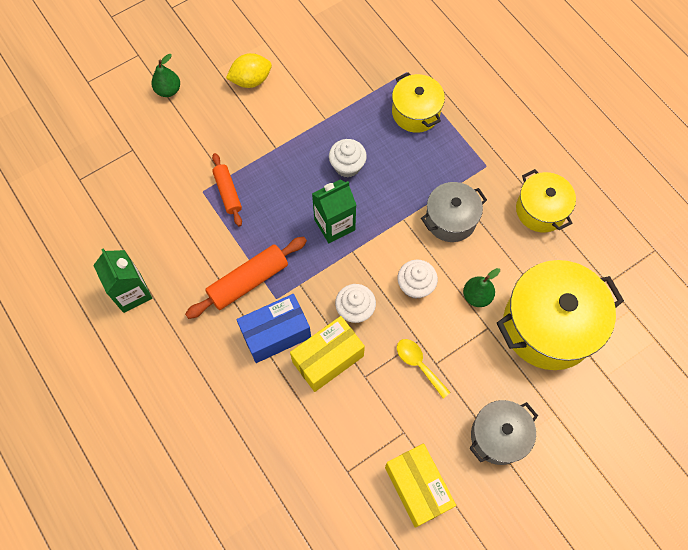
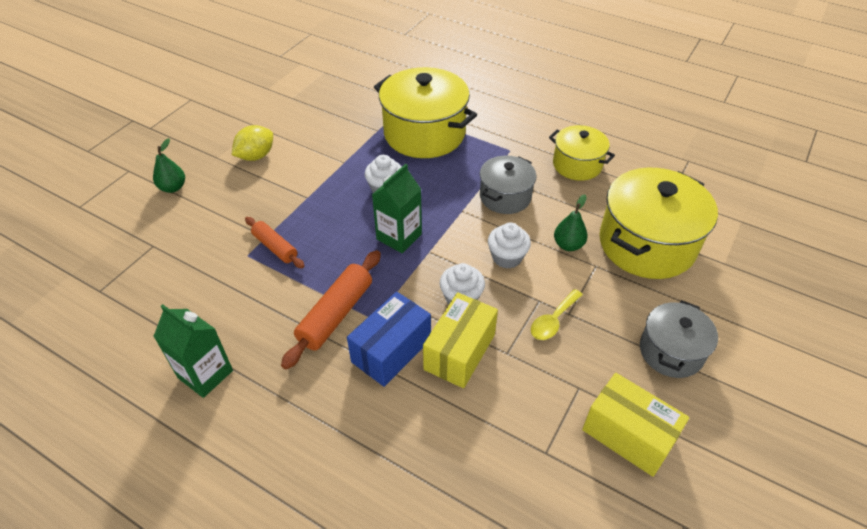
camera: 25 degrees left, 20 degrees down
yellow pot [392,72,445,133] -> yellow pot [374,67,477,158], size x1.73
yellow spoon [397,339,451,399] -> yellow spoon turned 75 degrees counterclockwise [531,289,583,340]

